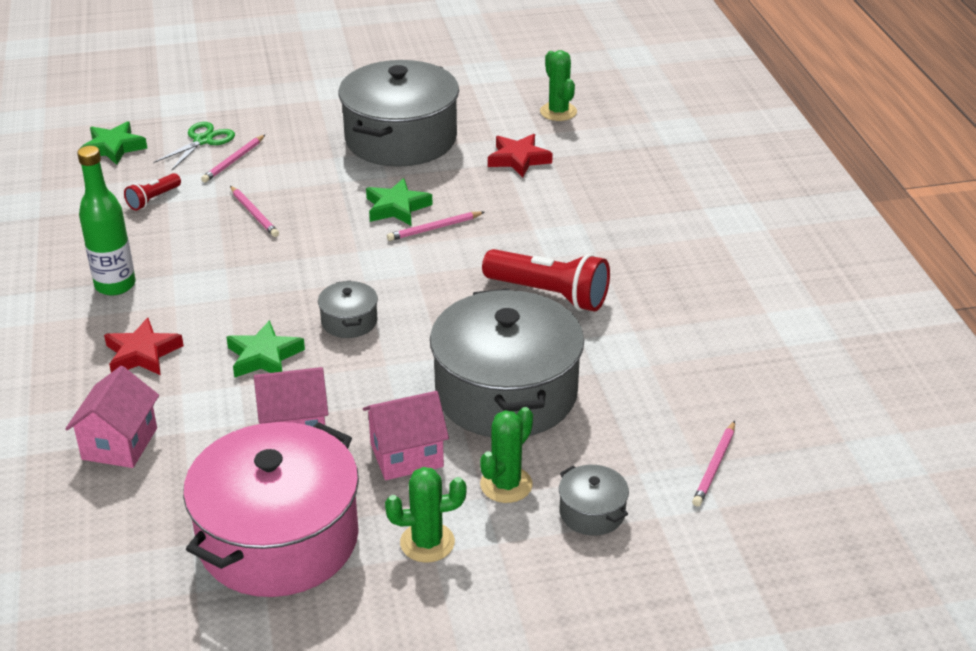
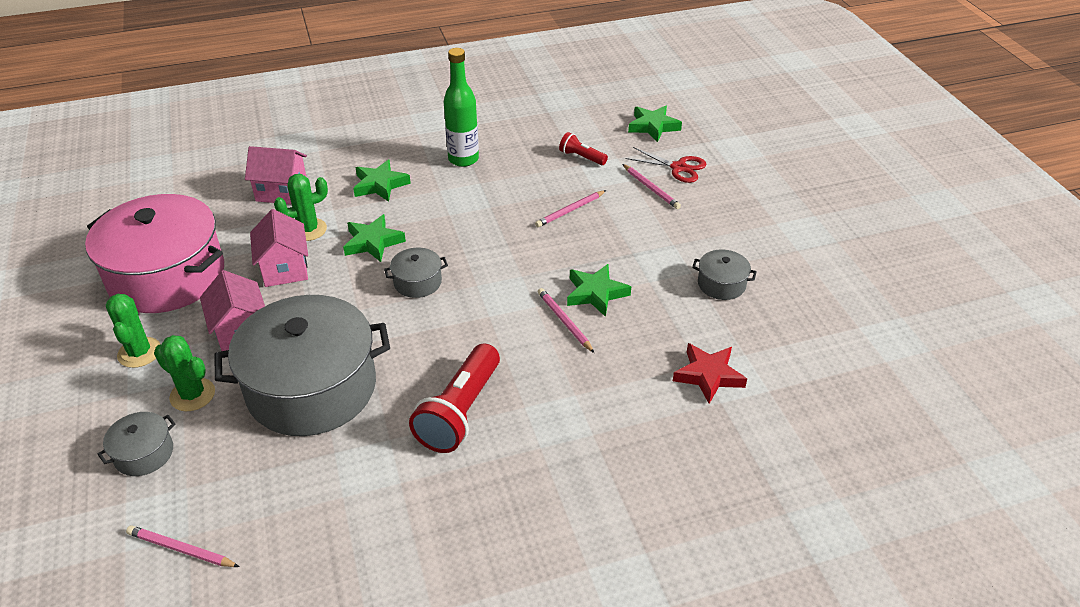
camera: 85 degrees right, 5 degrees up
red star [104,318,184,375] -> green star [353,160,411,202]
green scissors [153,122,235,170] -> red scissors [626,147,707,183]
pink pencil [201,135,265,182] -> pink pencil turned 150 degrees counterclockwise [622,164,681,209]
grey pot [339,60,459,167] -> grey pot [692,250,757,300], size x0.42
green cactus [540,50,577,121] -> green cactus moved to [274,174,328,241]

